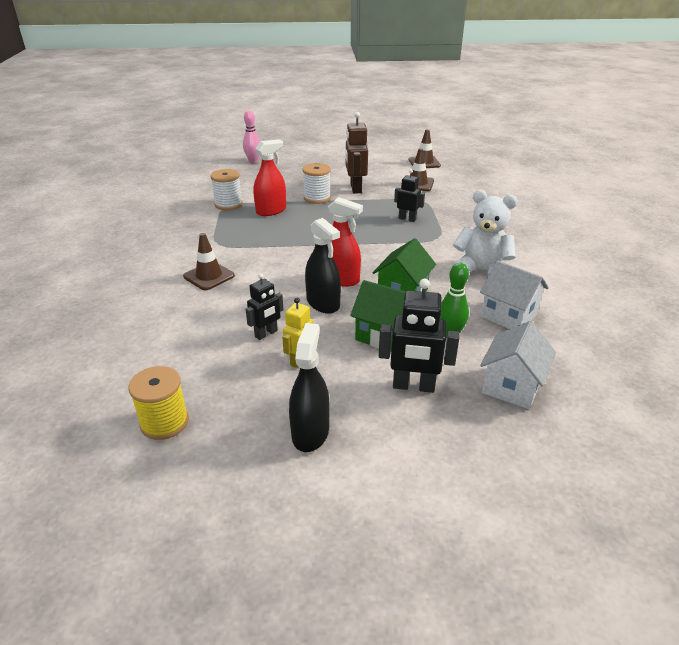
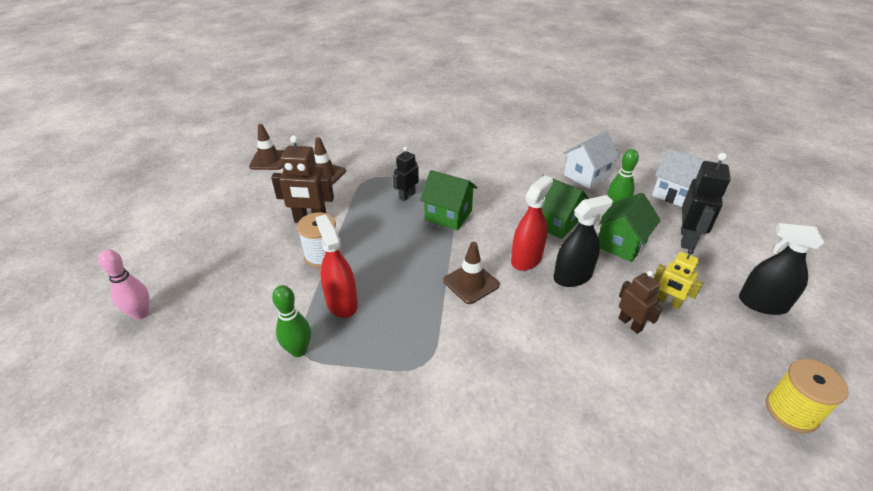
camera: 80 degrees left, 5 degrees up
brown traffic cone [183,233,235,290] -> brown traffic cone moved to [443,242,500,304]
white spool [210,169,243,210] -> green bowling pin [272,285,311,357]
black robot [246,273,284,340] -> brown robot [619,271,663,334]
white teddy bear [452,190,518,276] -> none
none -> green house [420,170,477,231]

